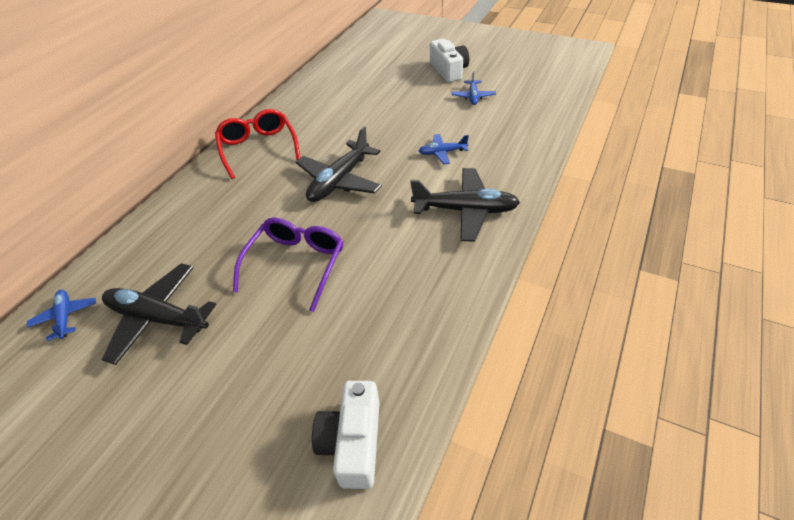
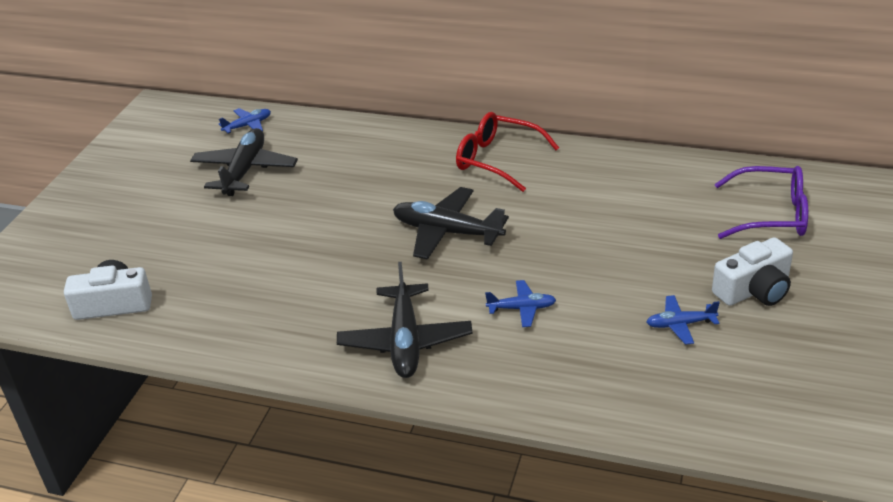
camera: 80 degrees right, 10 degrees down
red glasses [215,109,300,179] -> red glasses turned 120 degrees counterclockwise [456,112,559,192]
purple glasses [233,217,343,312] -> purple glasses moved to [715,166,808,239]
blue plane [419,134,469,164] -> blue plane turned 105 degrees clockwise [485,280,556,327]

